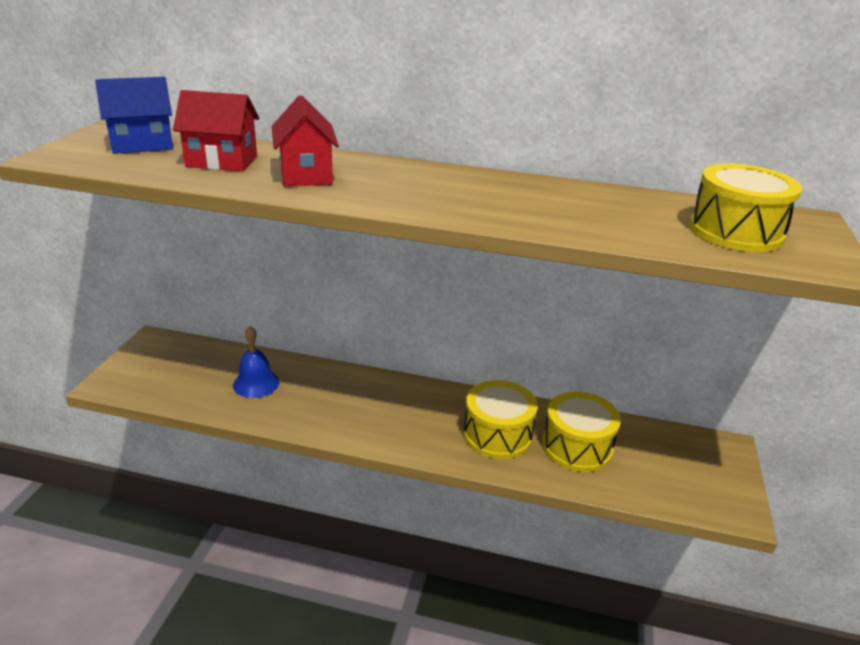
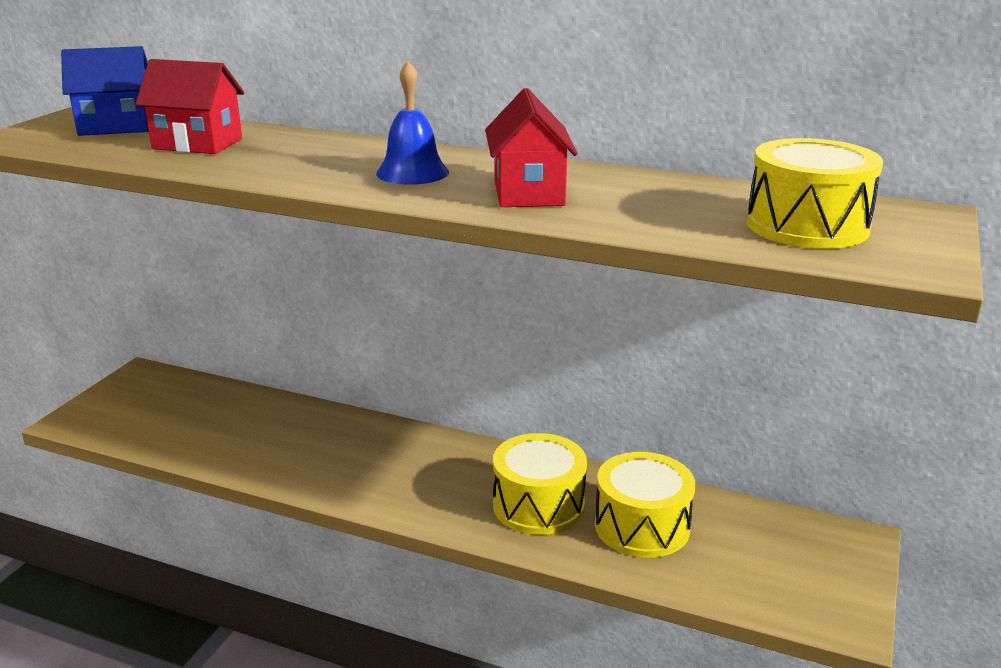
camera: 10 degrees right, 5 degrees down
blue bell [233,326,279,398] -> blue bell moved to [376,61,449,185]
red house [271,95,339,186] -> red house moved to [485,88,577,207]

